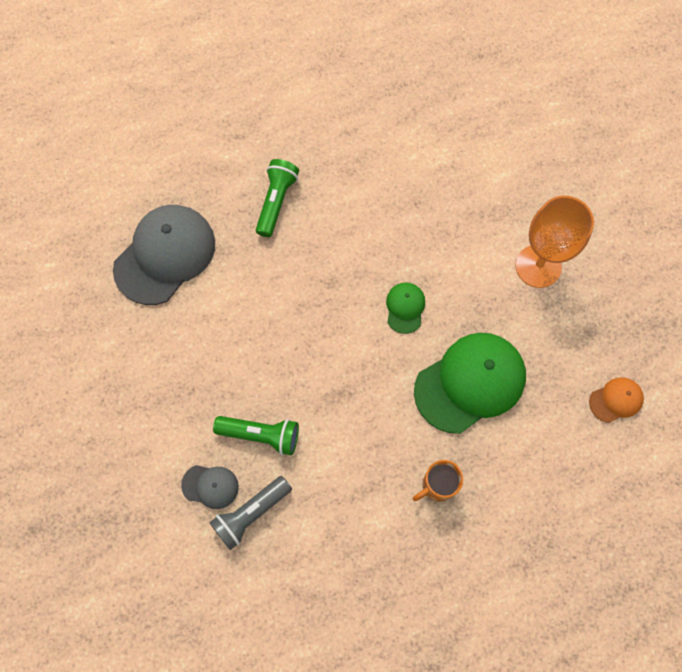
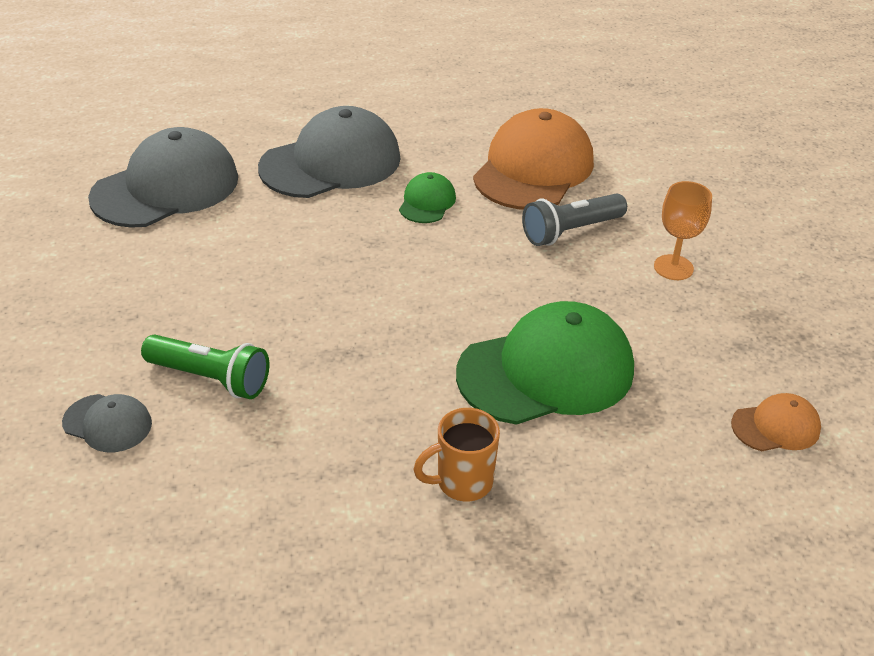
camera: 10 degrees right, 30 degrees down
grey flashlight [209,476,292,550] -> grey flashlight moved to [522,193,627,246]
green flashlight [256,159,299,237] -> grey cap [258,106,401,198]
green cap [386,283,425,334] -> green cap moved to [399,172,456,223]
orange goblet [515,196,594,288] -> orange goblet [654,181,712,280], size x0.59
none -> orange cap [473,108,594,210]

